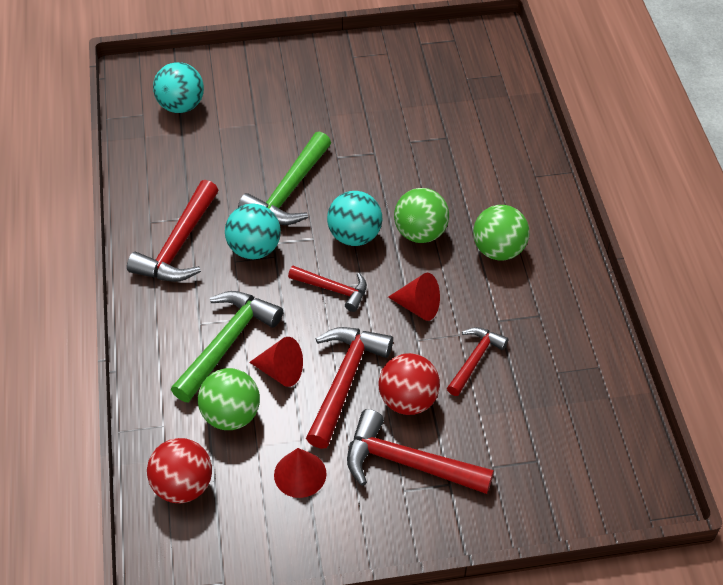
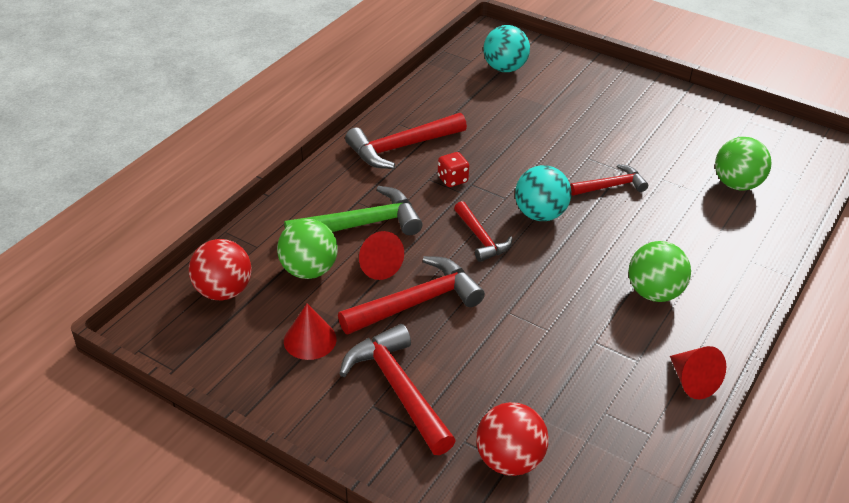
camera: 40 degrees right, 10 degrees down
turquoise ball [225,203,281,259] -> red dice [438,152,469,187]
green hammer [238,131,331,225] -> none
red ball [378,353,440,415] -> red ball moved to [476,402,549,476]
red cone [388,273,440,321] -> red cone moved to [670,346,726,399]
green ball [394,188,449,243] -> green ball moved to [715,137,771,191]
red hammer [447,327,508,396] -> red hammer moved to [570,164,648,195]

